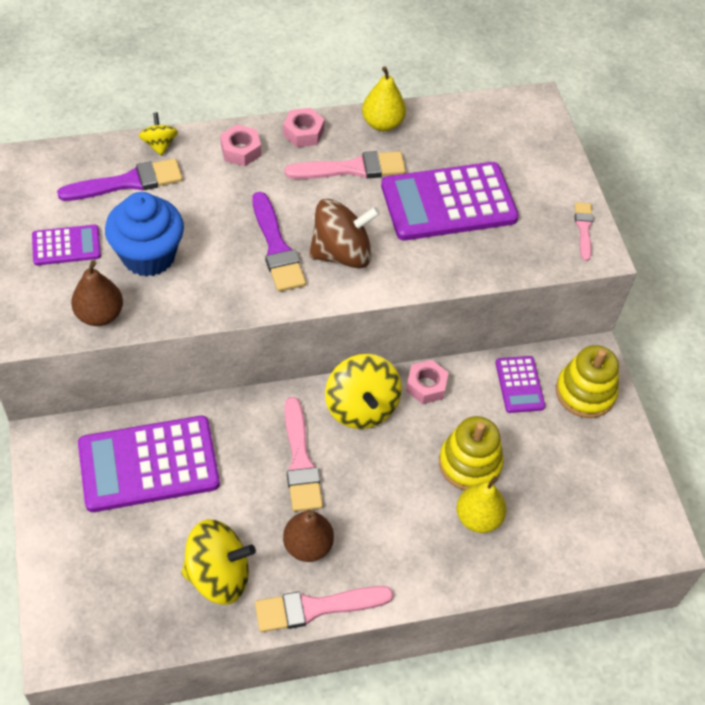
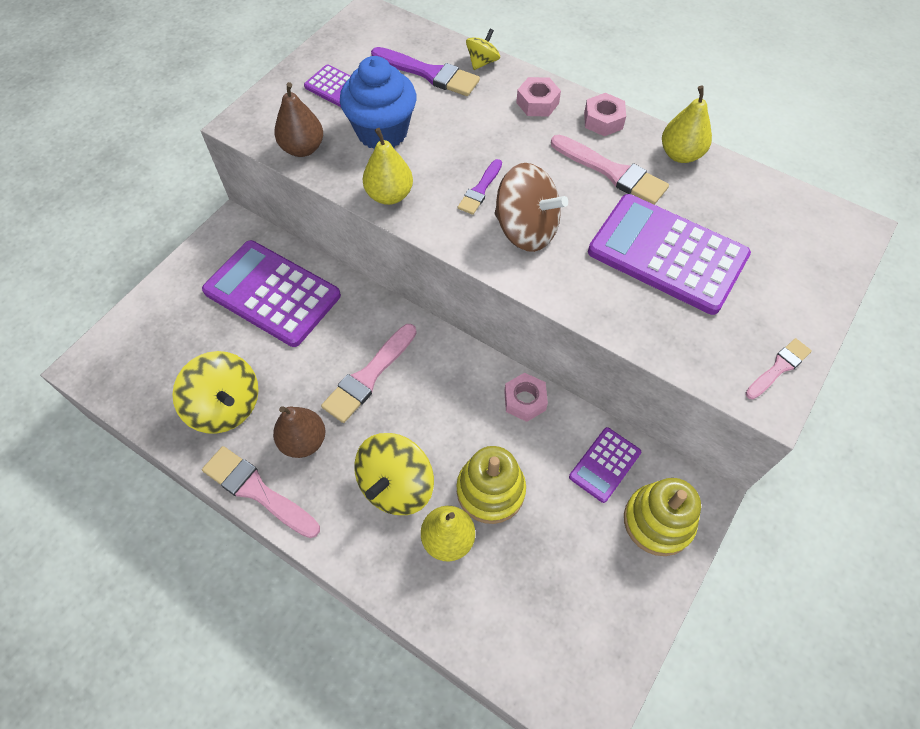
camera: 50 degrees right, 5 degrees up
purple brush [252,192,306,292] -> purple brush [458,159,502,215], size x0.59
yellow spinning top [325,354,402,429] -> yellow spinning top moved to [354,433,434,515]
none -> yellow pear [363,128,413,205]

